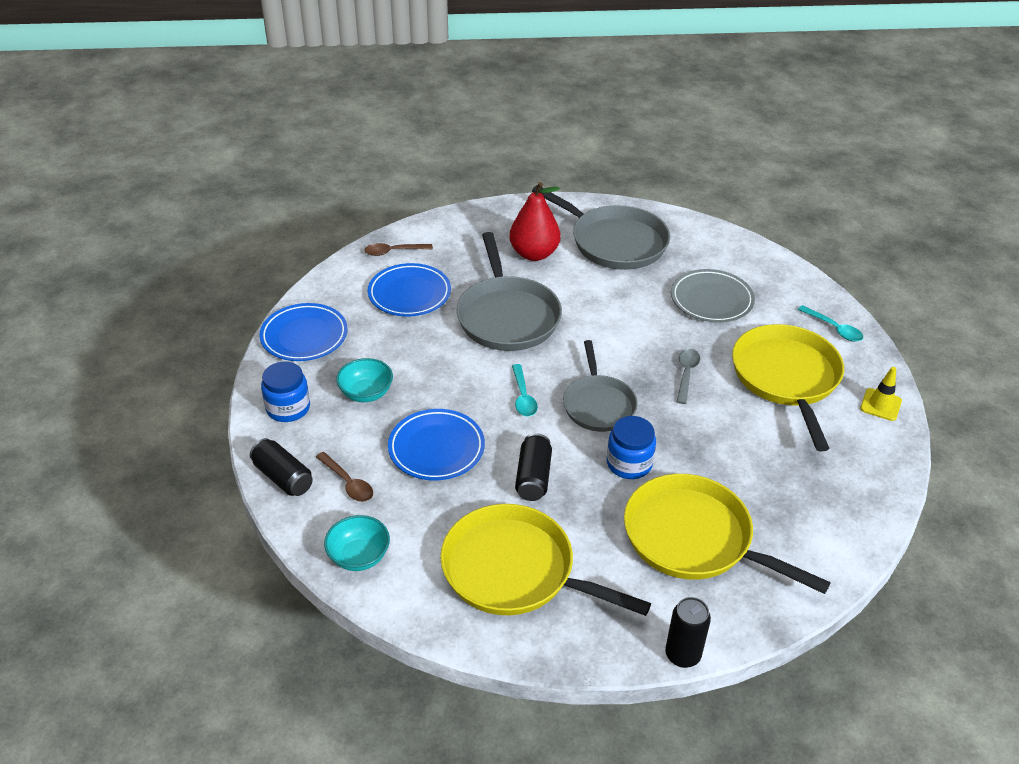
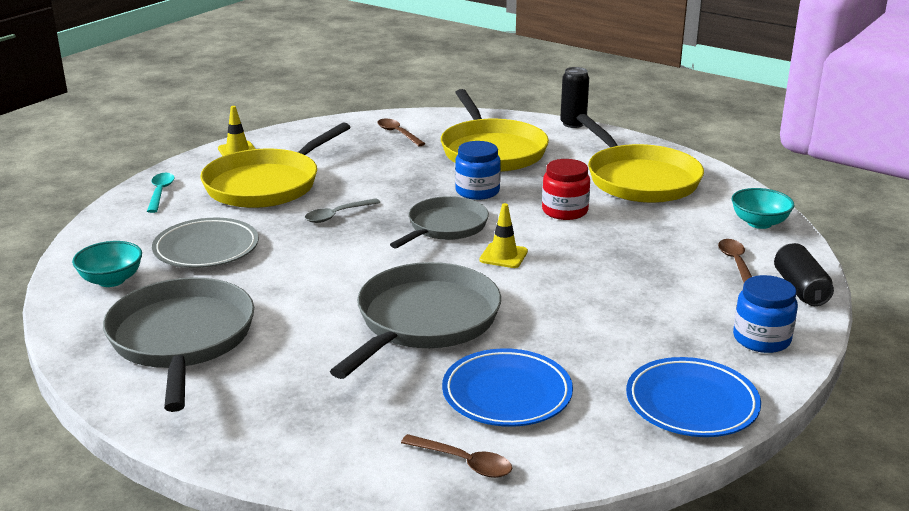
camera: 140 degrees left, 15 degrees down
turquoise bowl [336,358,393,402] -> turquoise bowl moved to [72,241,142,287]
blue plate [388,409,485,480] -> none
red pear [509,182,560,261] -> none
turquoise spoon [512,364,538,416] -> yellow traffic cone [479,203,528,268]
black can [515,433,552,501] -> red jar [542,159,590,220]
none -> brown spoon [378,119,425,146]

